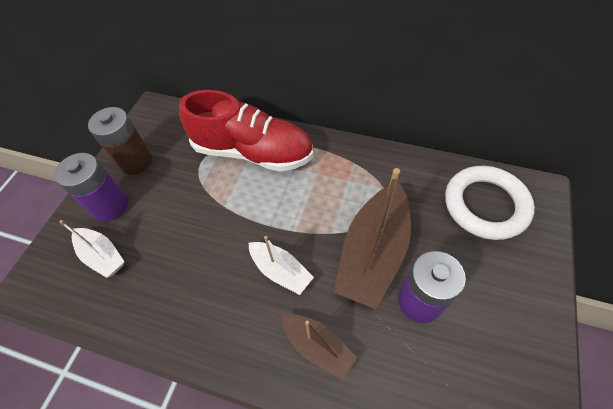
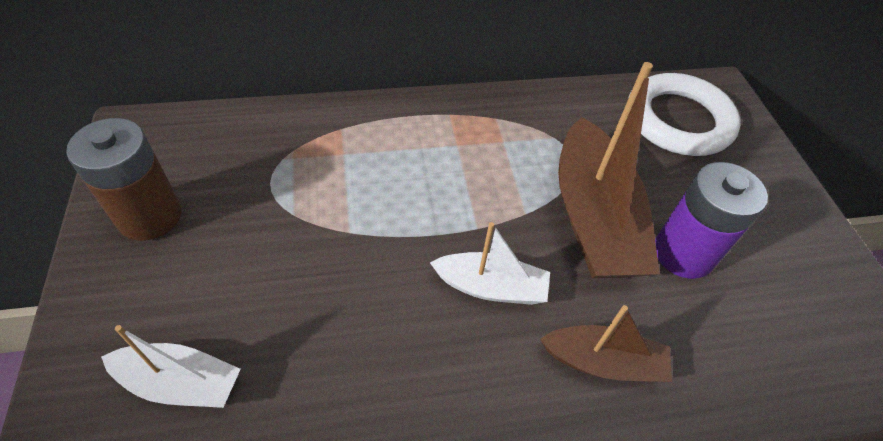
camera: 35 degrees left, 5 degrees down
purple battery [54,153,128,222] -> none
red shoe [179,90,313,172] -> none

